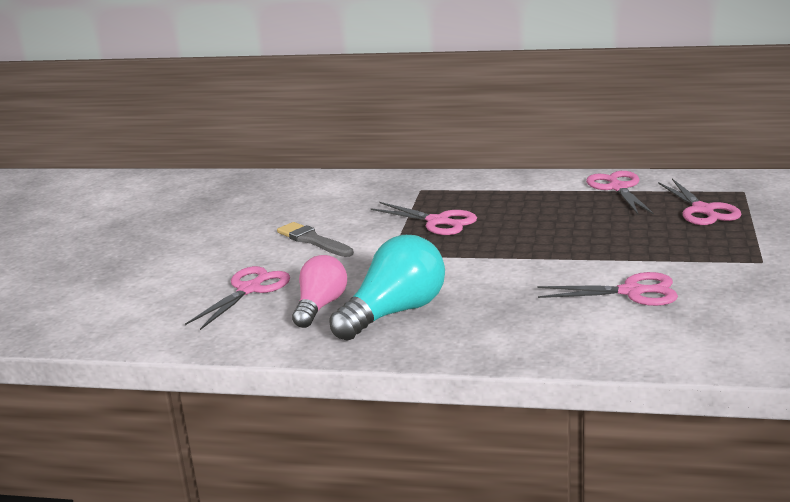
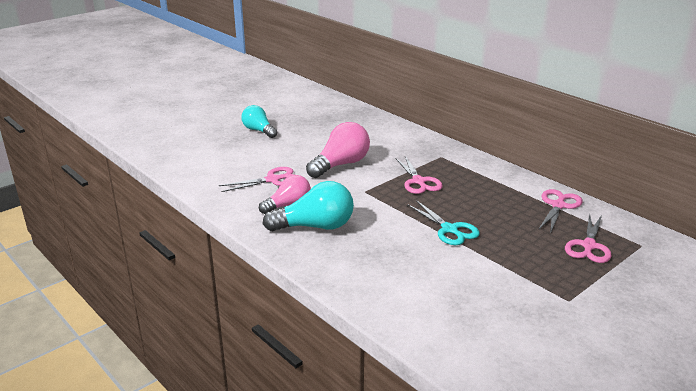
camera: 35 degrees right, 5 degrees up
grey brush [277,222,354,257] -> pink light bulb [306,122,370,178]
pink scissors [537,272,678,306] -> none
none -> turquoise light bulb [241,105,277,138]
none -> turquoise scissors [407,200,480,245]

